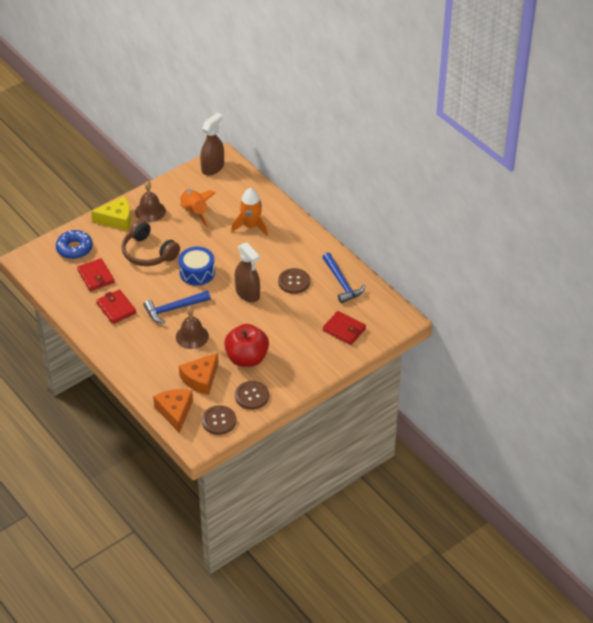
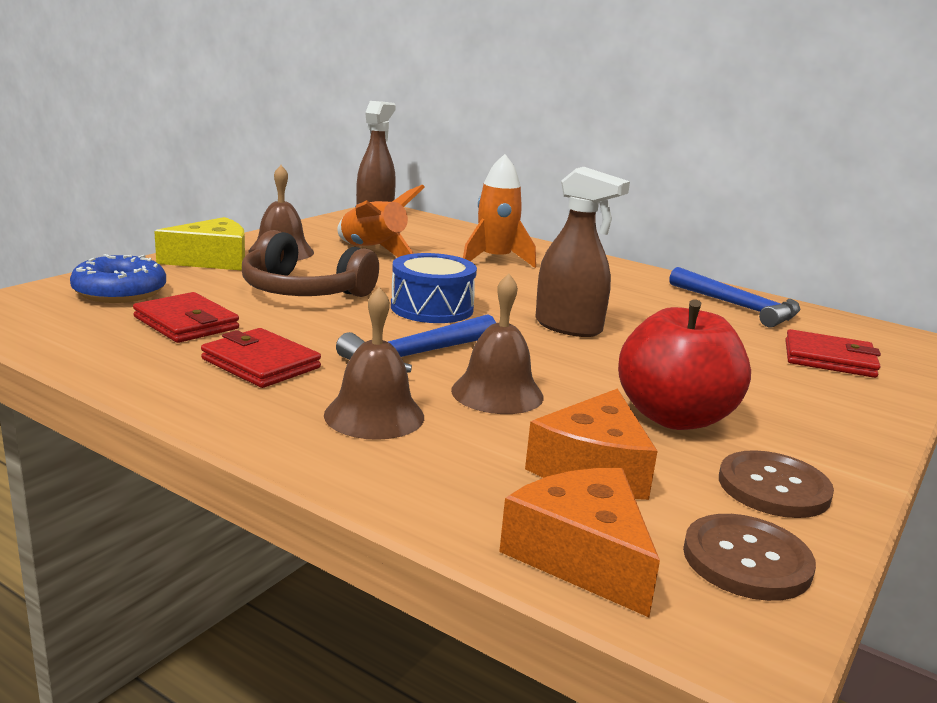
camera: 20 degrees left, 25 degrees down
brown button [278,268,310,294] -> none
none -> brown bell [324,287,424,440]

